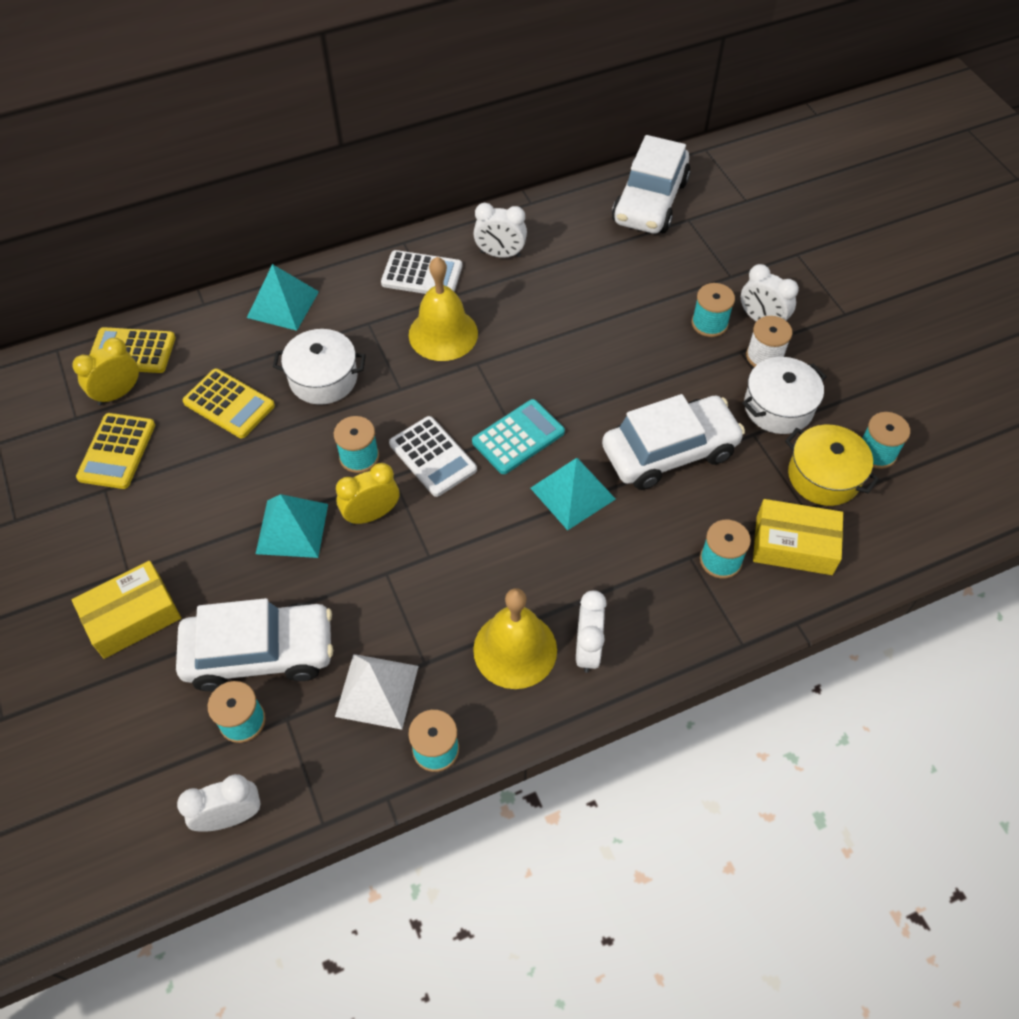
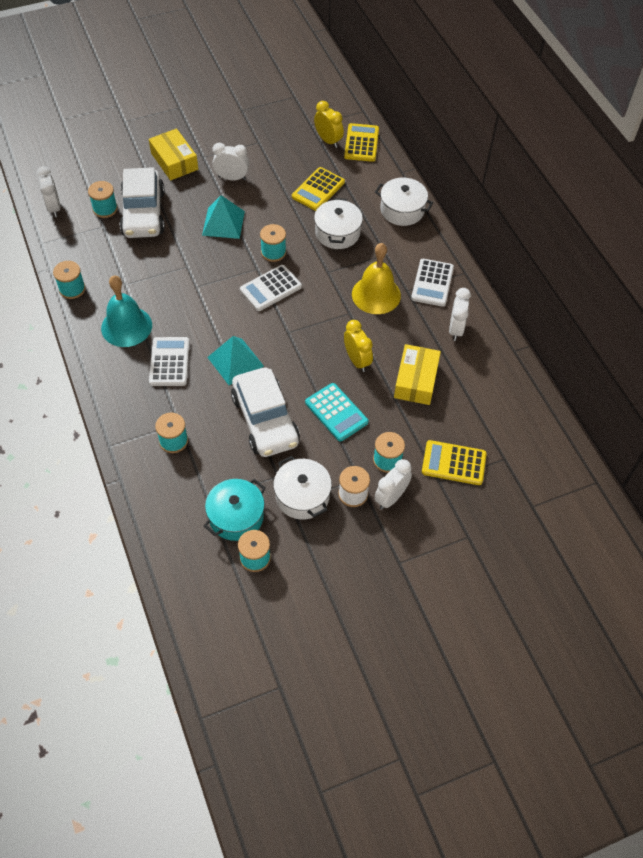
camera: 90 degrees right, 0 degrees up
yellow calculator [76,413,155,489] -> yellow calculator moved to [422,440,487,485]
turquoise pyramid [247,264,319,331] -> white pot [375,178,433,226]
white pyramid [335,654,419,730] -> none
yellow clock [336,463,399,525] -> yellow clock moved to [344,320,373,372]
turquoise calculator [472,399,565,474] -> turquoise calculator moved to [305,383,368,441]
yellow bell [473,588,557,689] -> turquoise bell [101,275,152,347]
white clock [576,590,607,673] -> white clock moved to [212,143,249,180]
white car [612,135,691,233] -> none
yellow box [753,499,843,575] -> yellow box moved to [394,344,441,405]
yellow pot [785,425,880,506] -> turquoise pot [204,479,266,541]
none -> white calculator [149,337,190,386]

